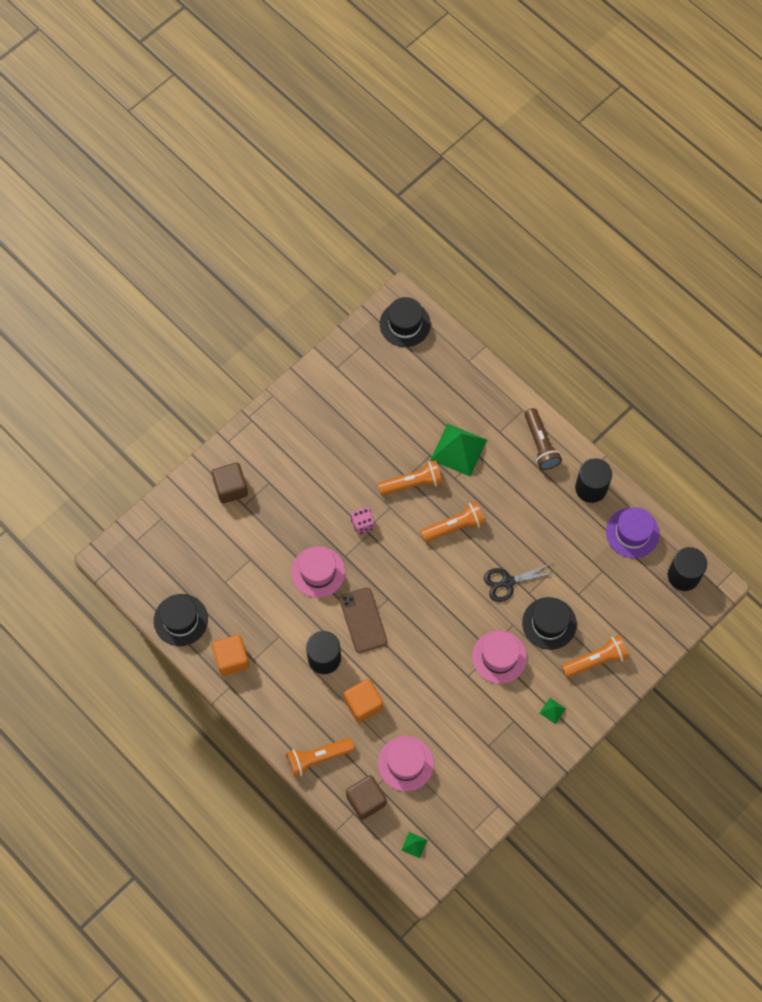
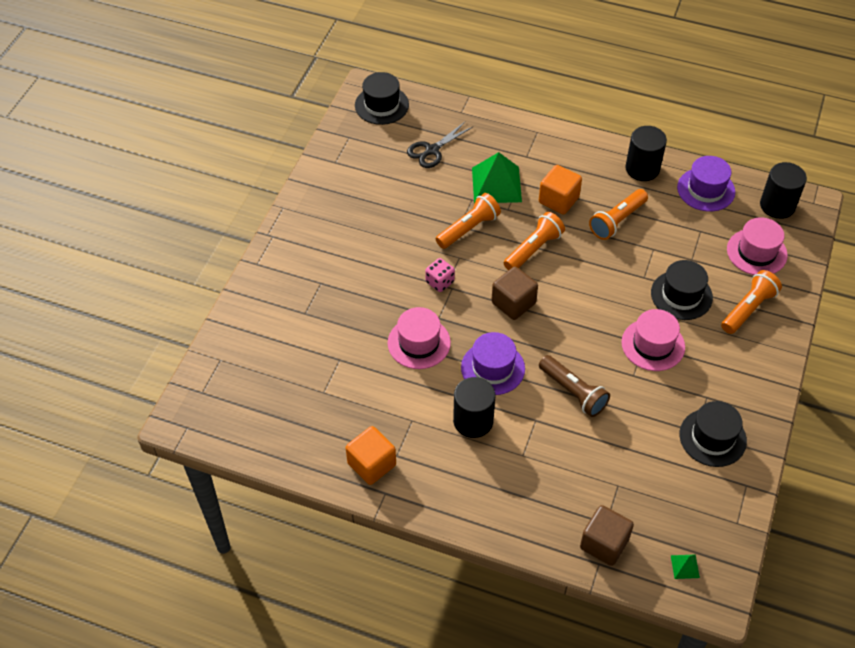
camera: 25 degrees left, 15 degrees down
black hat [154,594,208,646] -> black hat moved to [679,401,747,467]
brown cube [212,462,248,504] -> brown cube moved to [491,266,538,320]
orange flashlight [286,738,354,777] -> orange flashlight moved to [589,189,648,240]
brown phone [339,587,387,653] -> purple hat [461,332,525,395]
orange cube [344,679,383,723] -> orange cube moved to [539,165,582,214]
pink hat [378,736,434,791] -> pink hat moved to [727,218,788,275]
black scissors [484,563,554,602] -> black scissors moved to [407,122,473,168]
brown flashlight [525,408,562,470] -> brown flashlight moved to [539,355,610,417]
green pyramid [540,698,566,724] -> none

